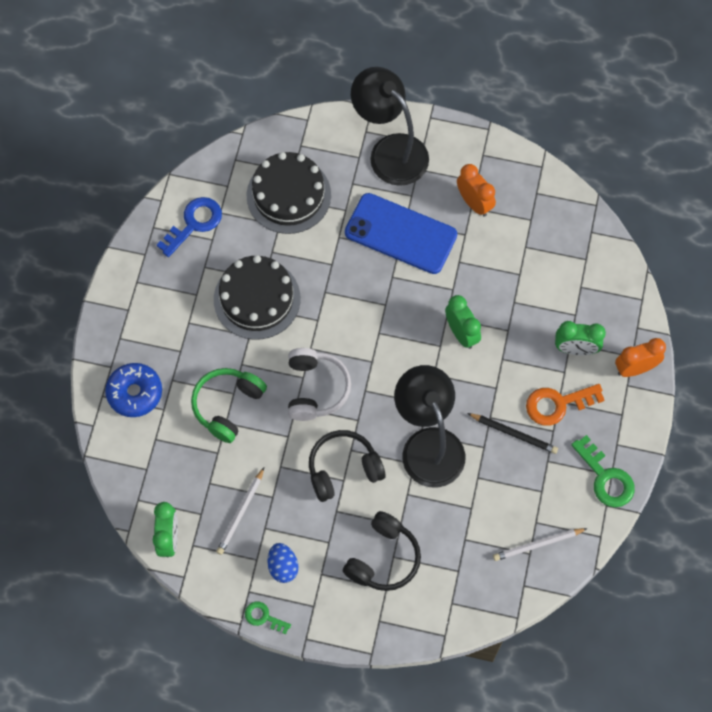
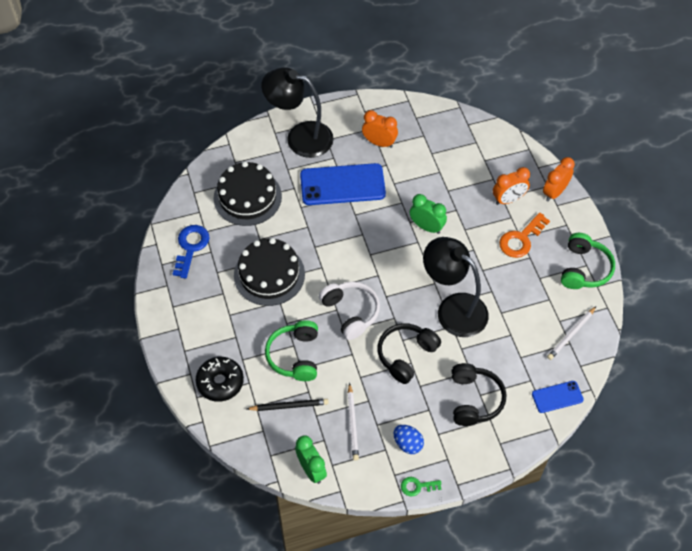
camera: 30 degrees left, 10 degrees down
blue donut [105,363,162,417] -> black donut [195,357,244,402]
black pencil [467,413,558,454] -> black pencil moved to [247,399,329,411]
green clock [555,321,606,355] -> orange clock [493,167,530,205]
green key [571,435,635,507] -> green headphones [561,233,615,289]
none -> blue phone [532,381,584,413]

